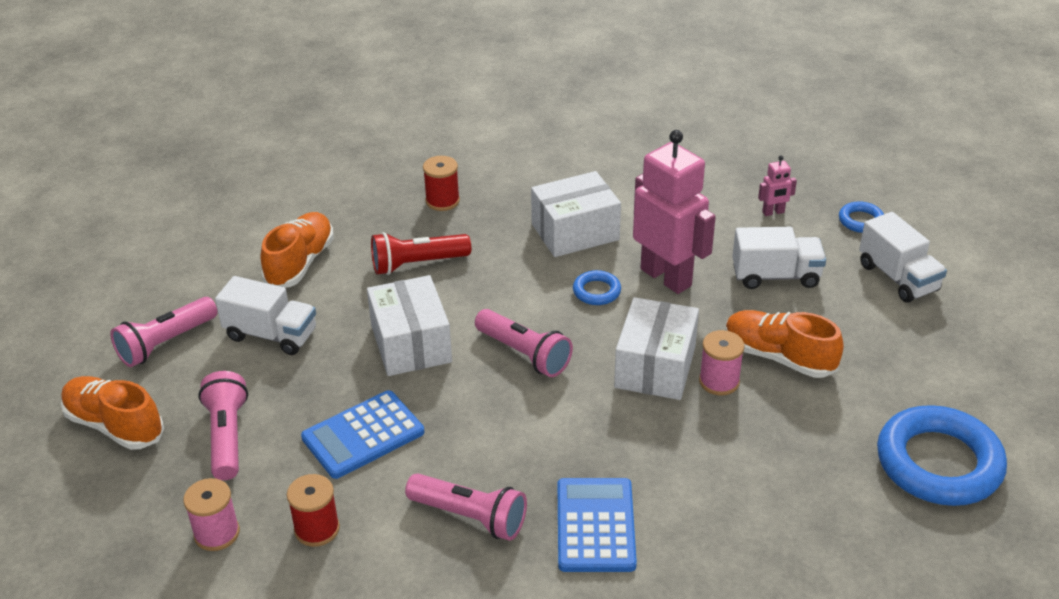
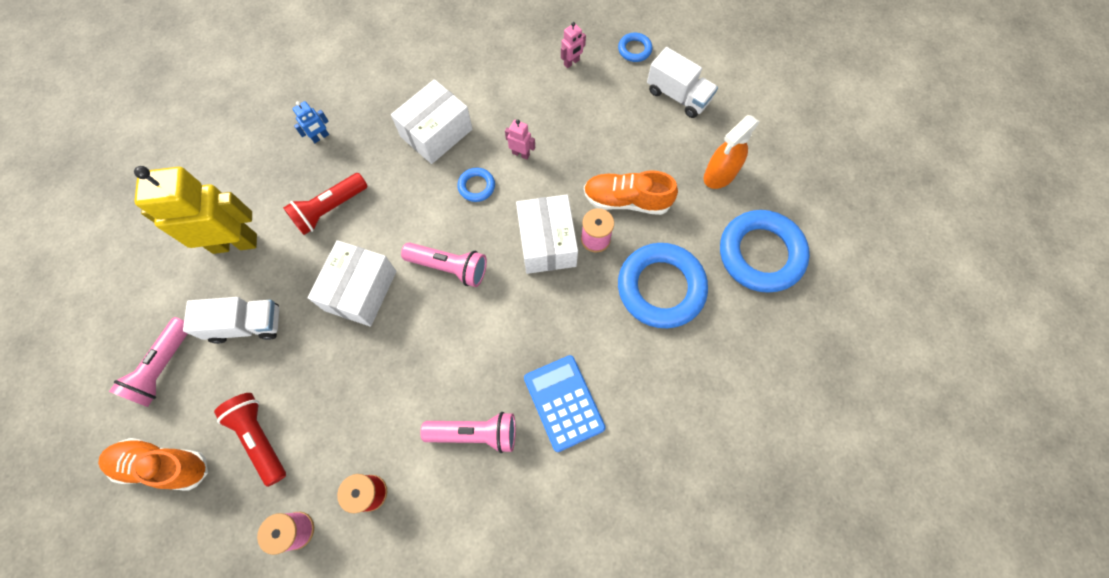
camera: 25 degrees left, 30 degrees up
pink flashlight [198,371,248,480] -> red flashlight [214,393,286,487]
orange shoe [261,212,334,288] -> yellow robot [134,166,257,254]
blue calculator [301,390,424,479] -> none
white box [367,275,452,376] -> white box turned 60 degrees clockwise [308,240,396,327]
red spool [423,156,460,211] -> blue robot [292,101,329,143]
pink robot [633,130,716,294] -> pink robot [505,120,535,160], size x0.42
white truck [732,227,826,289] -> none
none -> blue ring [618,243,708,328]
none -> orange spray bottle [704,115,760,189]

